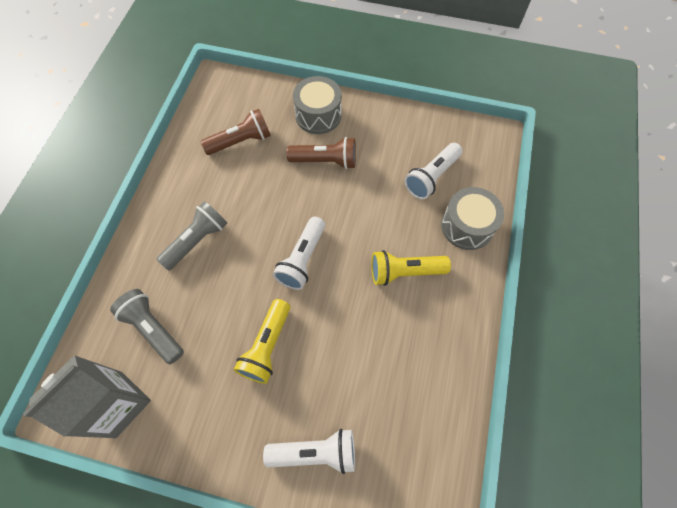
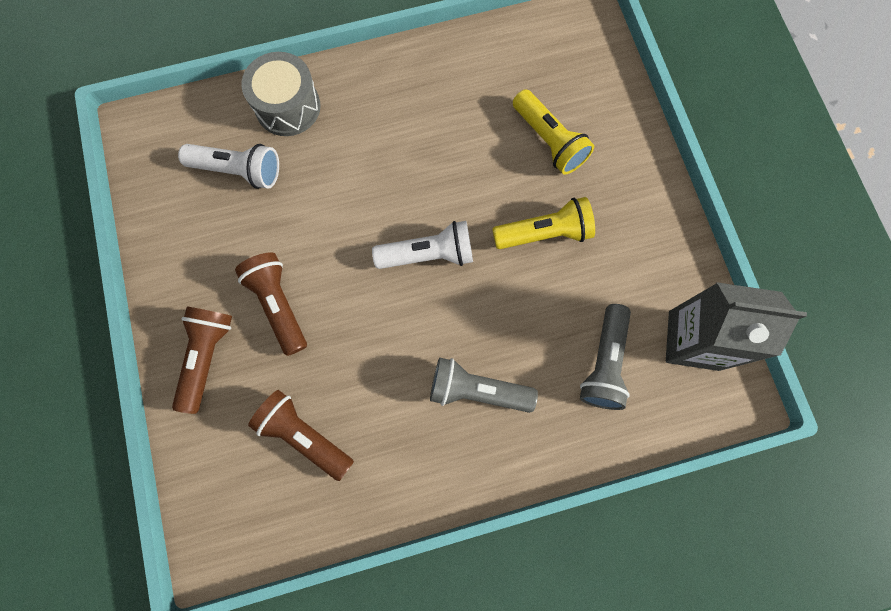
camera: 120 degrees left, 10 degrees up
white flashlight [263,429,355,474] -> none
grey drum [293,76,342,134] -> brown flashlight [172,307,232,414]
yellow flashlight [371,250,451,286] -> yellow flashlight moved to [513,89,594,175]

